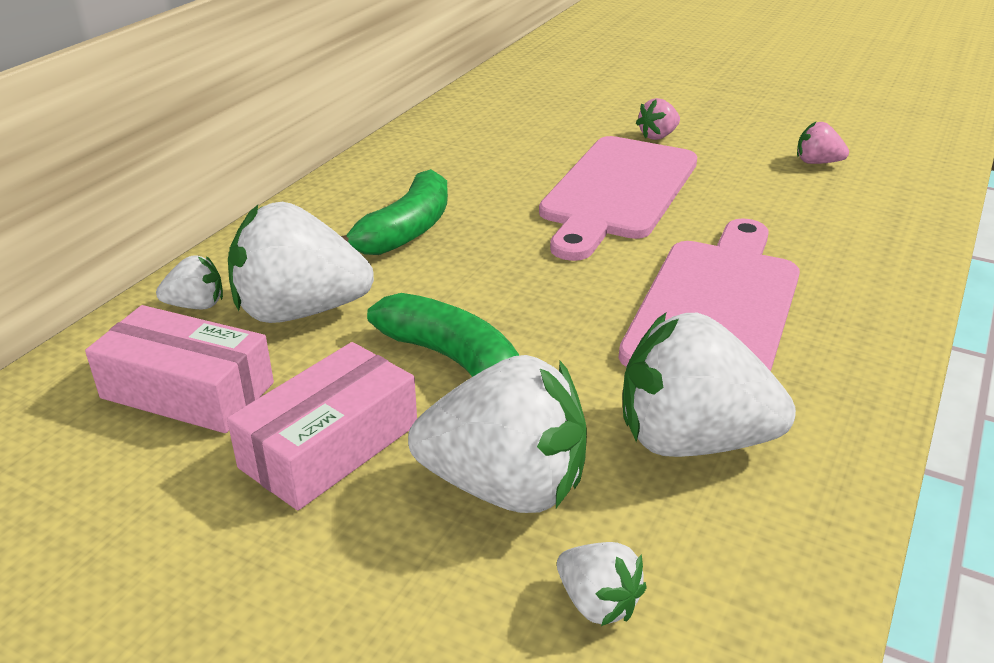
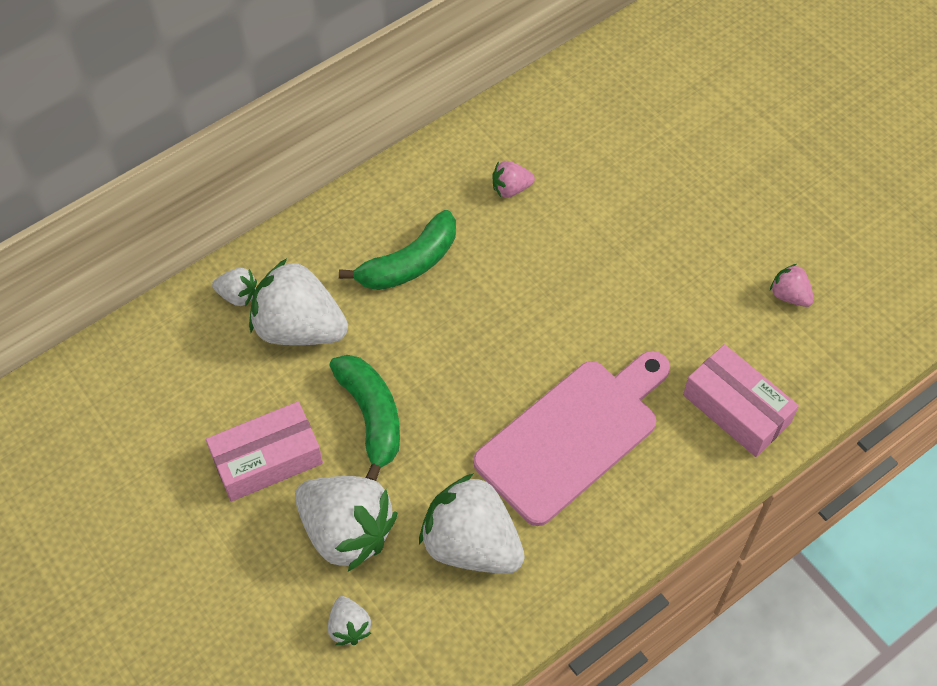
camera: 25 degrees right, 25 degrees up
pink box [85,305,274,433] -> pink box moved to [683,344,799,457]
pink cutting board [539,136,698,261] -> none
pink strawberry [636,98,680,140] -> pink strawberry moved to [492,161,535,198]

